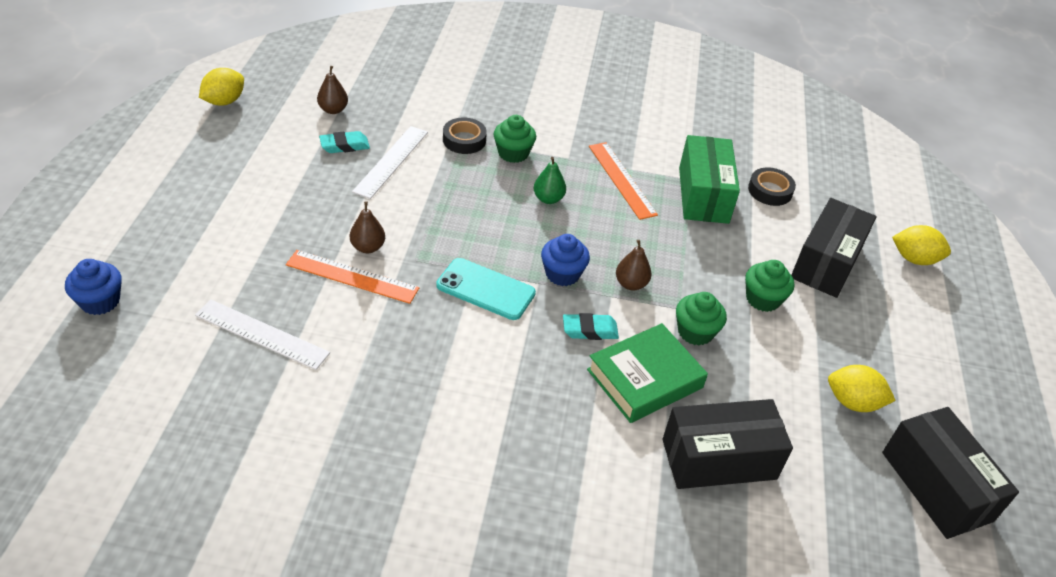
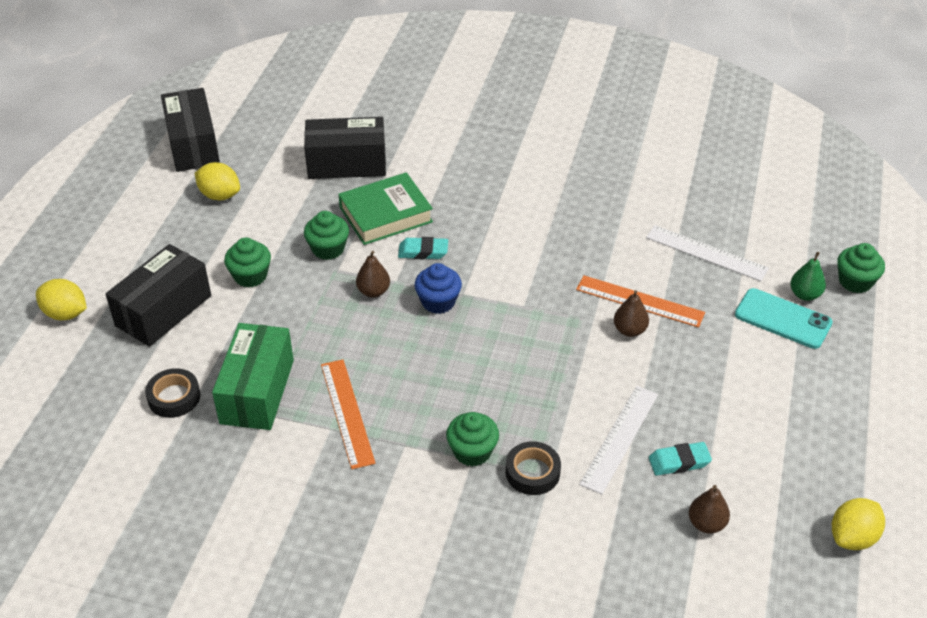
camera: 170 degrees left, 0 degrees up
blue cupcake [65,259,122,315] -> green cupcake [837,243,885,293]
turquoise phone [436,258,536,320] -> turquoise phone moved to [735,288,833,349]
green pear [534,157,566,204] -> green pear moved to [790,252,826,301]

